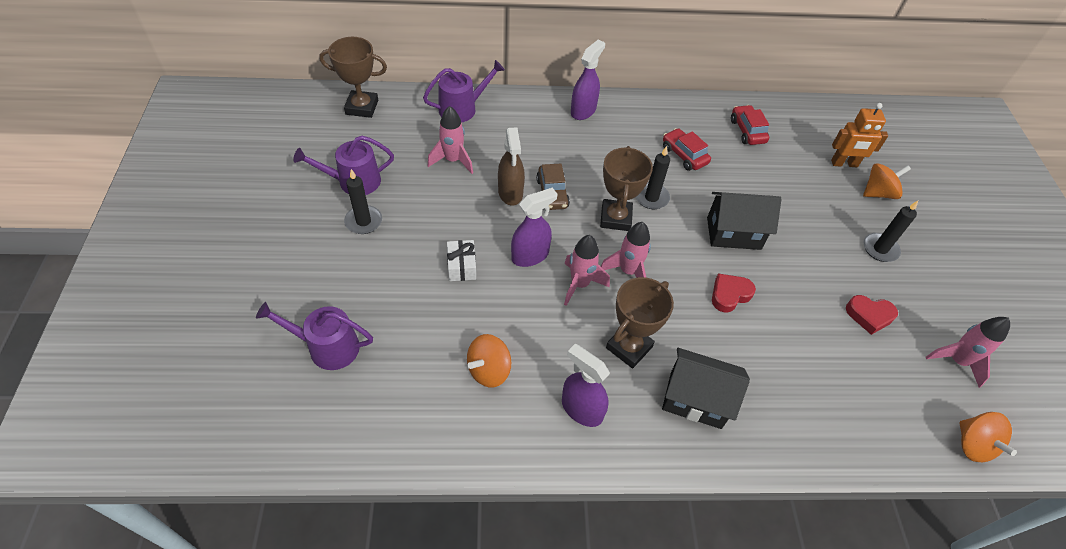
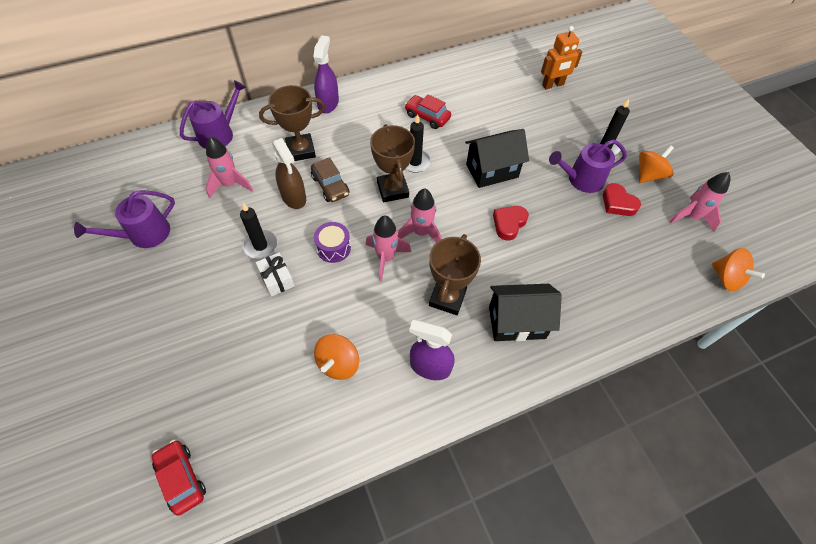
camera: 20 degrees left, 5 degrees up
purple watering can [256,302,373,370] -> purple watering can moved to [549,139,627,193]
brown trophy [319,37,387,118] -> brown trophy moved to [259,85,325,161]
black candle [344,169,382,234] -> black candle moved to [240,203,278,259]
purple spray bottle [511,187,557,267] -> purple drum [314,222,351,263]
red car [731,105,769,145] -> red car moved to [152,440,206,516]
red heart [846,295,898,335] -> red heart turned 60 degrees clockwise [603,183,641,216]
orange spinning top [863,163,911,199] -> orange spinning top moved to [639,145,674,183]

